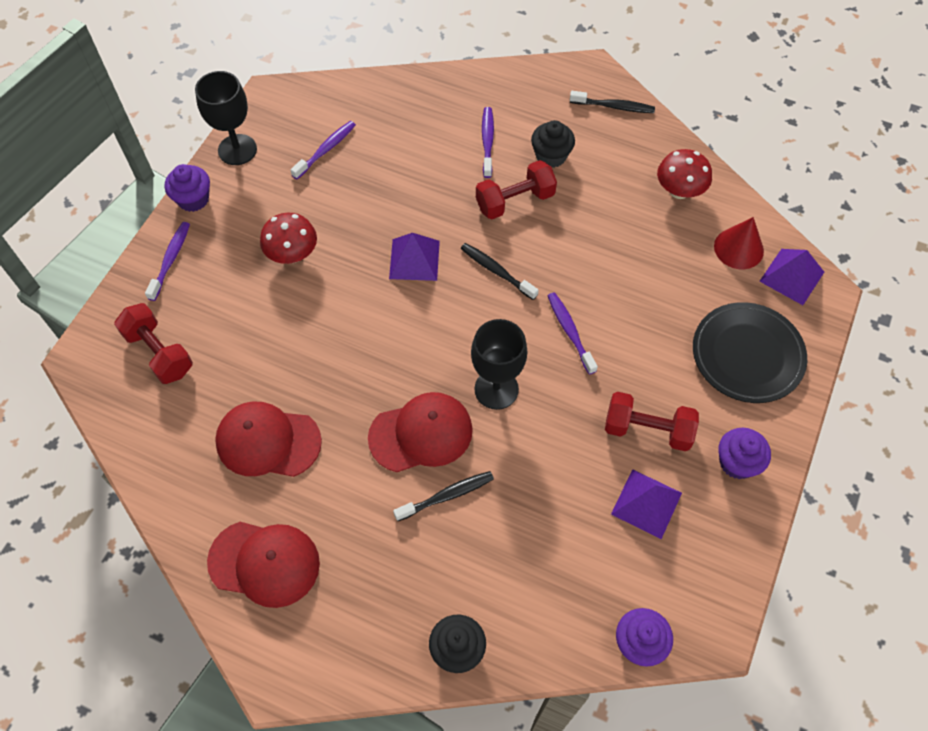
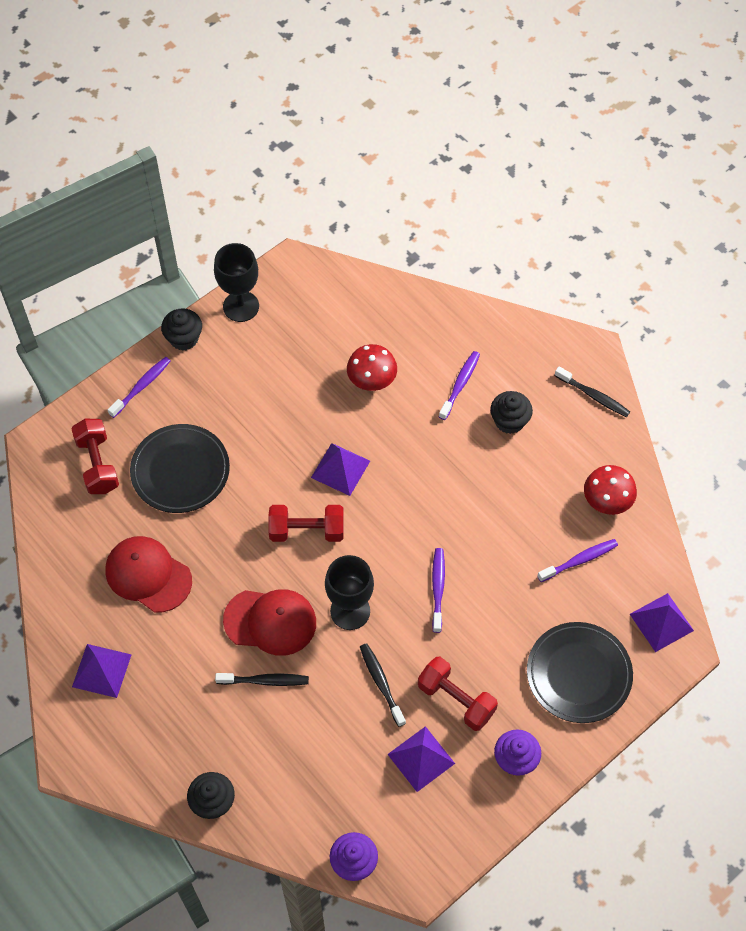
camera: 25 degrees right, 0 degrees up
purple cupcake [165,164,210,212] -> black cupcake [161,309,202,351]
red cap [207,522,320,608] -> purple pyramid [72,644,132,698]
red mushroom [260,213,317,264] -> red mushroom moved to [347,344,397,391]
purple toothbrush [290,121,356,179] -> purple toothbrush moved to [537,539,618,582]
black toothbrush [460,243,539,300] -> black toothbrush moved to [360,643,406,727]
red dumbbell [476,160,557,219] -> red dumbbell moved to [268,505,344,542]
red cone [714,217,764,269] -> none
none -> black plate [130,424,230,513]

